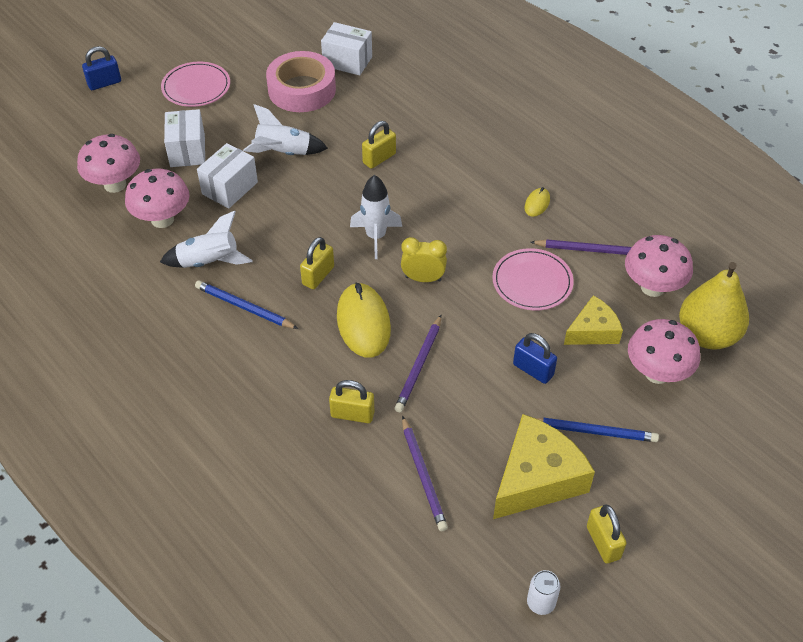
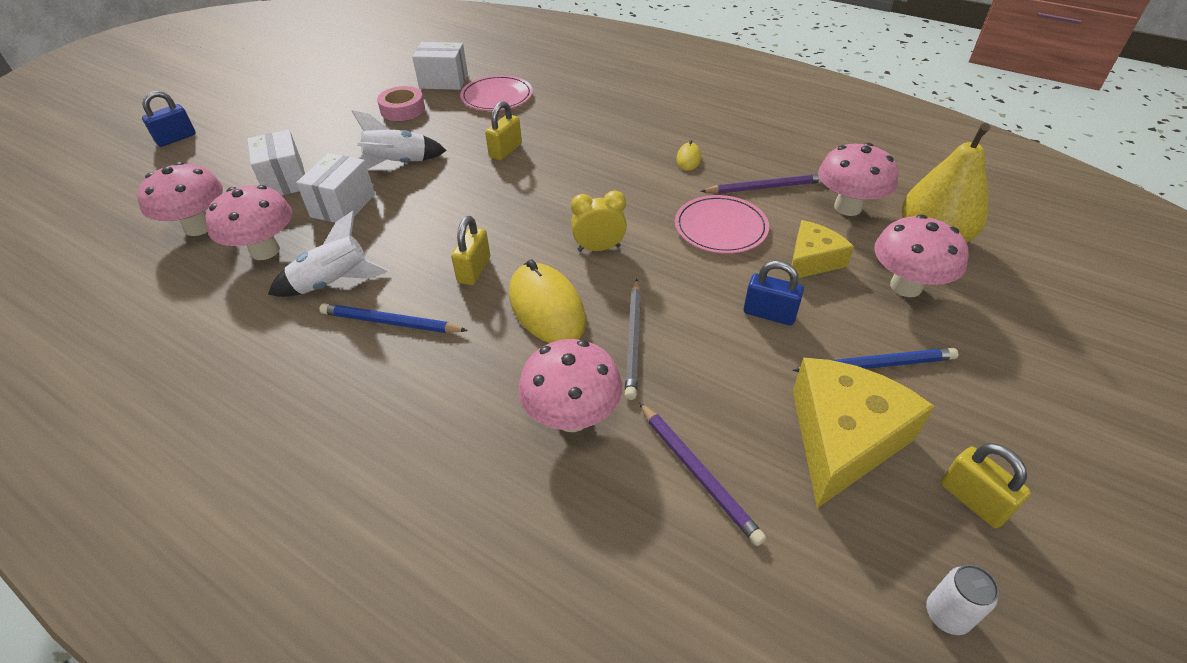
camera: 15 degrees left, 5 degrees down
pink plate [161,62,230,107] -> pink plate moved to [460,75,533,111]
pink tape [266,51,336,112] -> pink tape [377,86,425,121], size x0.61
yellow padlock [329,380,375,423] -> pink mushroom [518,339,622,432]
white rocket [350,175,402,259] -> none
purple pencil [394,315,441,412] -> grey pencil [625,279,641,400]

